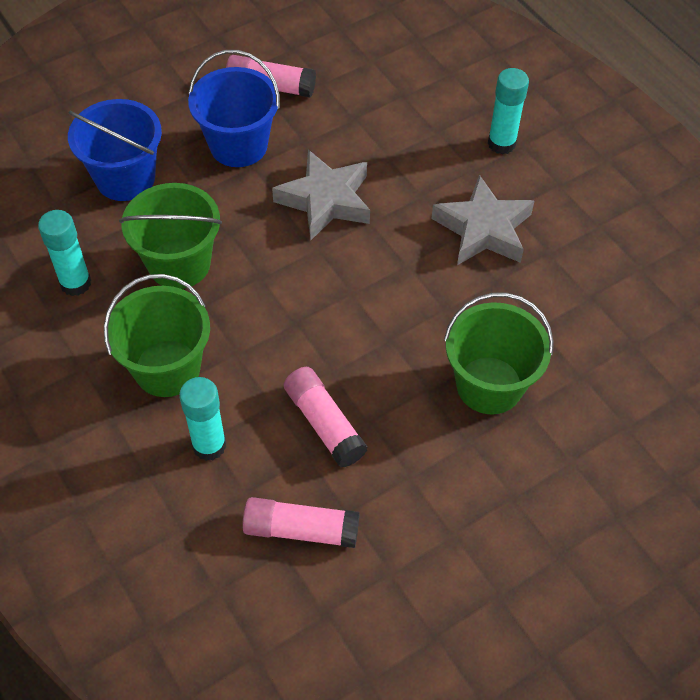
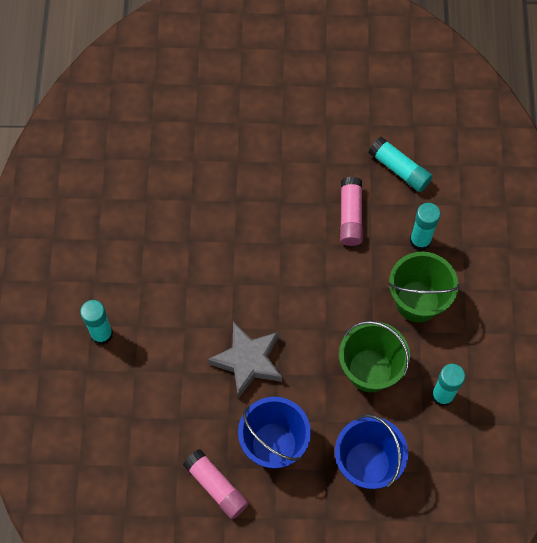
camera: 145 degrees left, 10 degrees up
pink glue stick [242,497,360,548] -> turquoise glue stick [369,137,433,192]
grey star [431,175,534,265] -> none
green bucket [444,293,554,414] -> none

